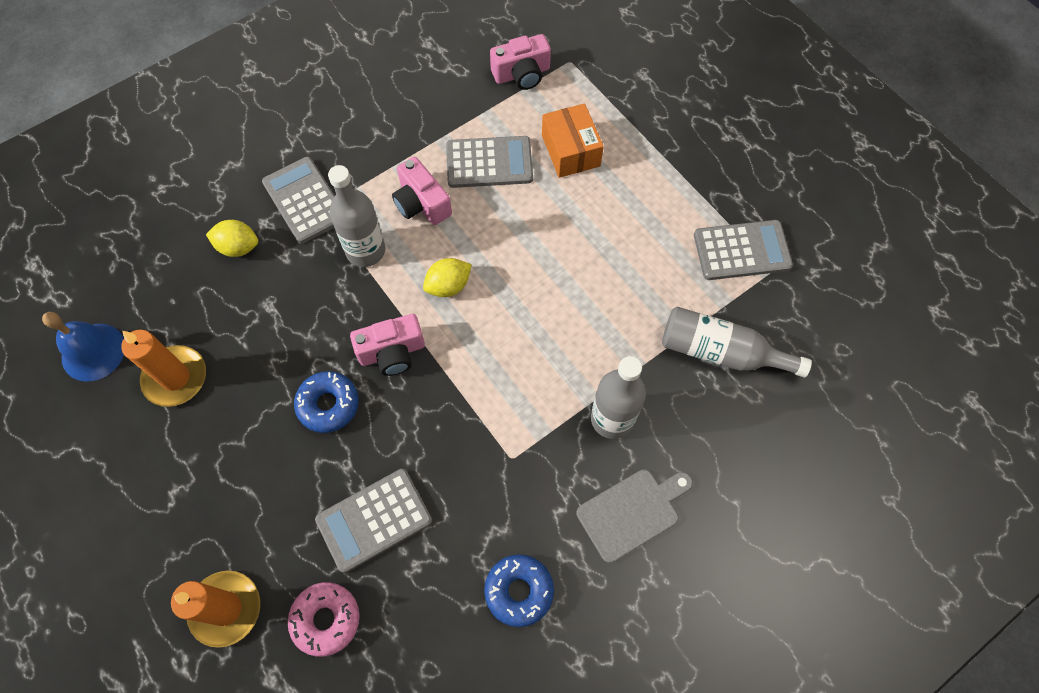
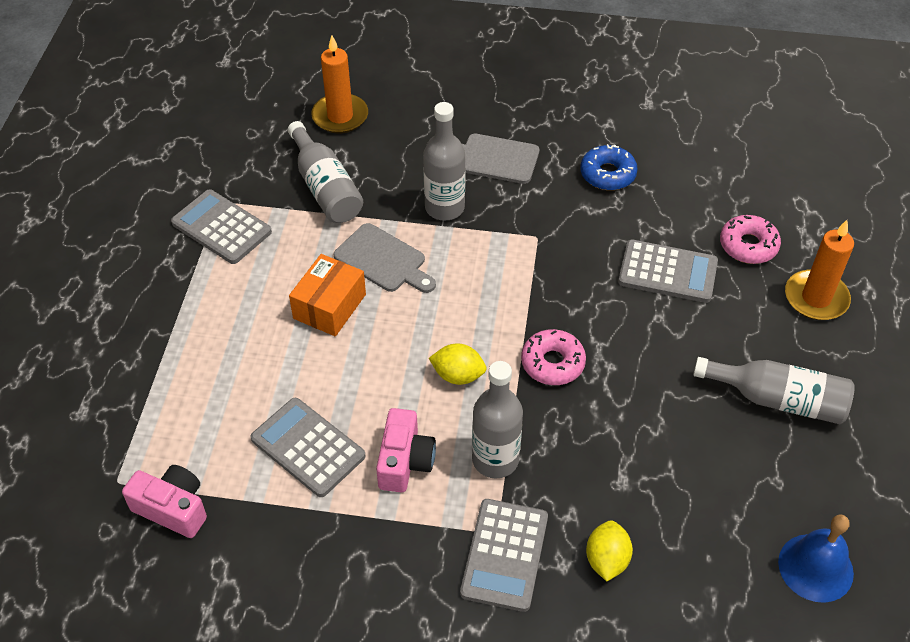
camera: 135 degrees left, 15 degrees down
orange candle [121,330,206,407] -> orange candle moved to [311,35,368,133]
yellow lemon [206,220,258,257] -> yellow lemon turned 45 degrees clockwise [586,520,633,581]
blue donut [294,371,358,433] -> none
pink camera [350,314,425,376] -> pink donut [521,329,586,385]
orange box [542,103,604,178] -> orange box moved to [289,254,366,336]
none -> grey cutting board [334,223,436,293]
none -> grey bottle [693,357,855,424]

